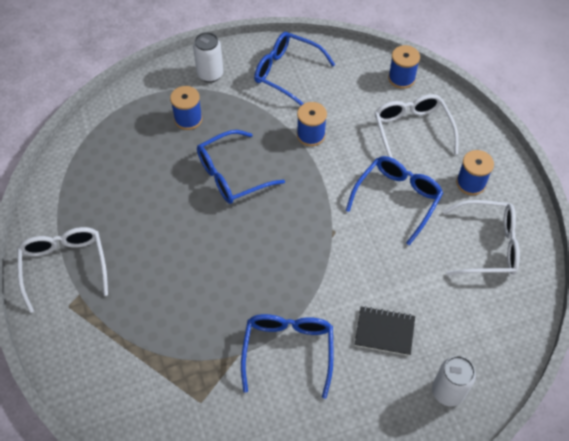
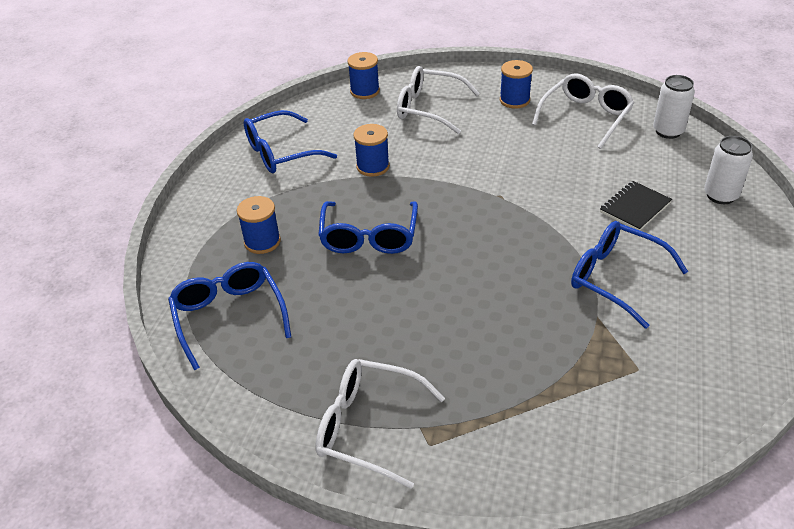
camera: 55 degrees left, 15 degrees down
white can [193,32,223,83] -> white can moved to [653,75,695,139]
blue glasses [346,156,443,245] -> blue glasses moved to [168,262,291,370]

